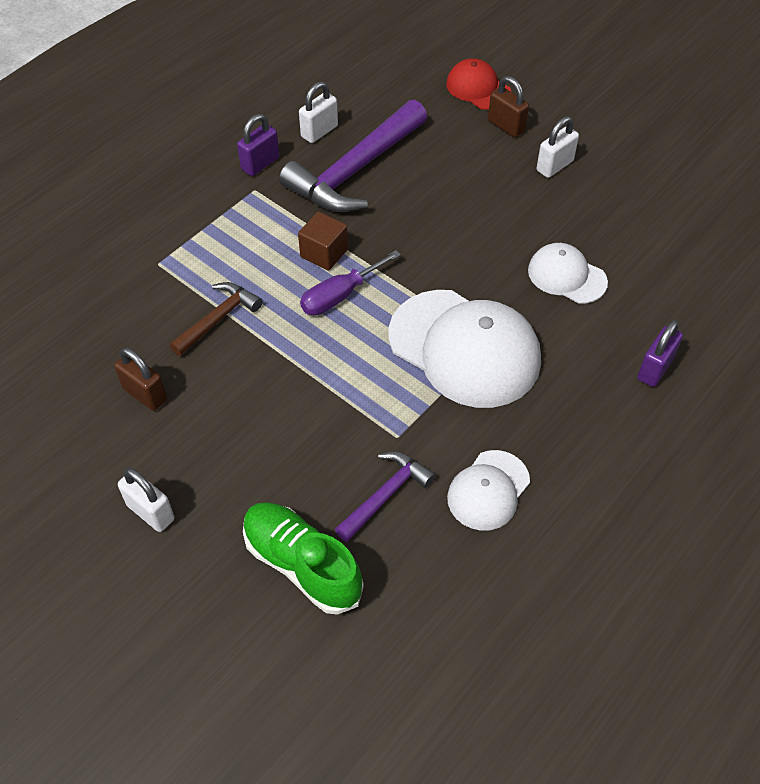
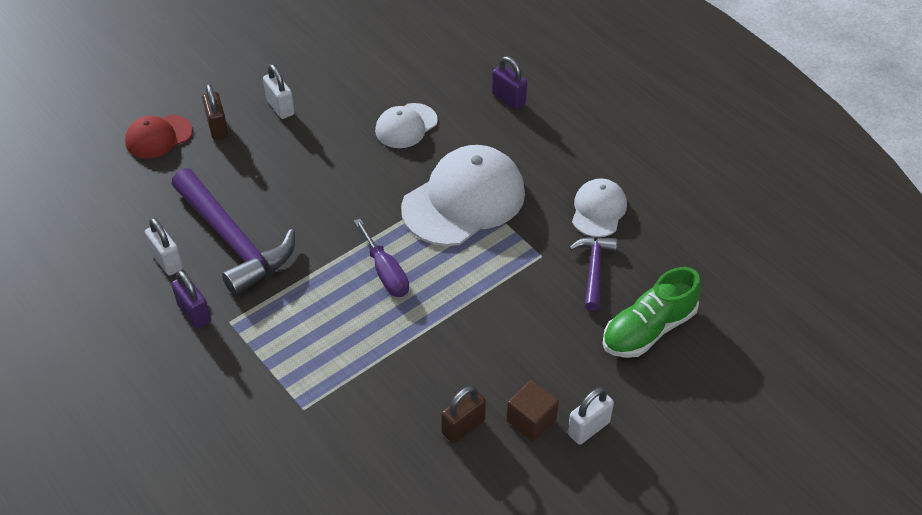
camera: 80 degrees left, 5 degrees down
brown hammer [169,282,262,356] -> none
brown cube [298,212,348,271] -> brown cube moved to [507,380,559,442]
purple hammer [335,452,436,542] -> purple hammer turned 45 degrees clockwise [569,237,617,311]
white cap [447,450,530,531] -> white cap turned 120 degrees counterclockwise [572,178,627,237]
brown padlock [488,76,529,137] -> brown padlock turned 75 degrees counterclockwise [202,84,228,140]

